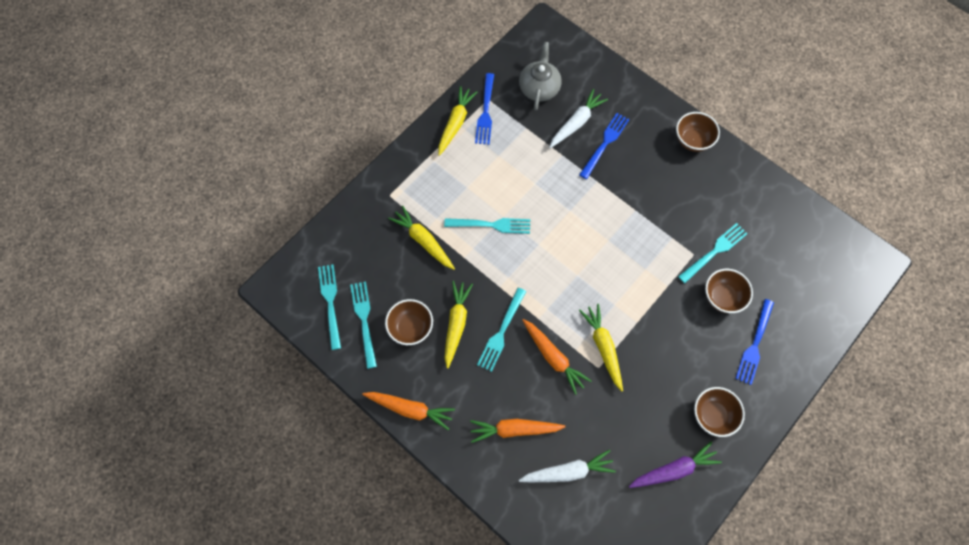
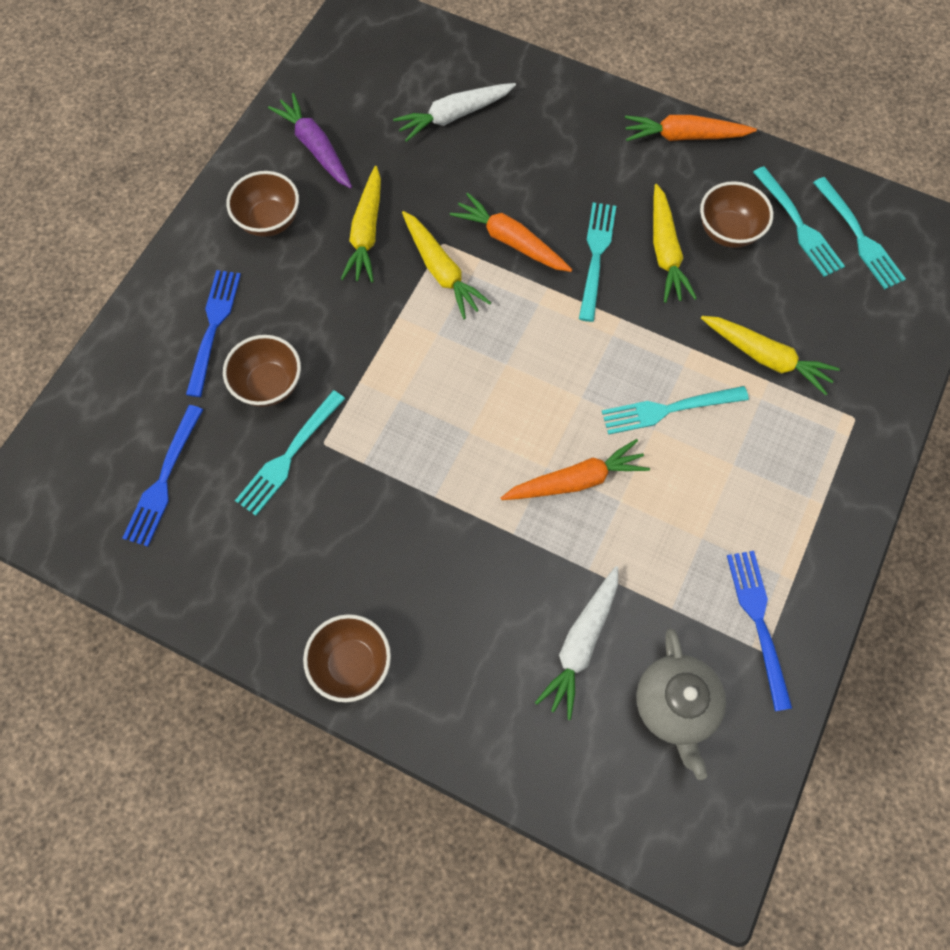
camera: 165 degrees right, 0 degrees up
yellow carrot [438,86,477,156] -> yellow carrot moved to [341,166,381,283]
orange carrot [470,419,565,443] -> orange carrot moved to [501,439,650,500]
blue fork [579,113,629,179] -> blue fork moved to [123,405,203,547]
purple carrot [629,441,722,488] -> purple carrot turned 90 degrees clockwise [268,93,352,189]

